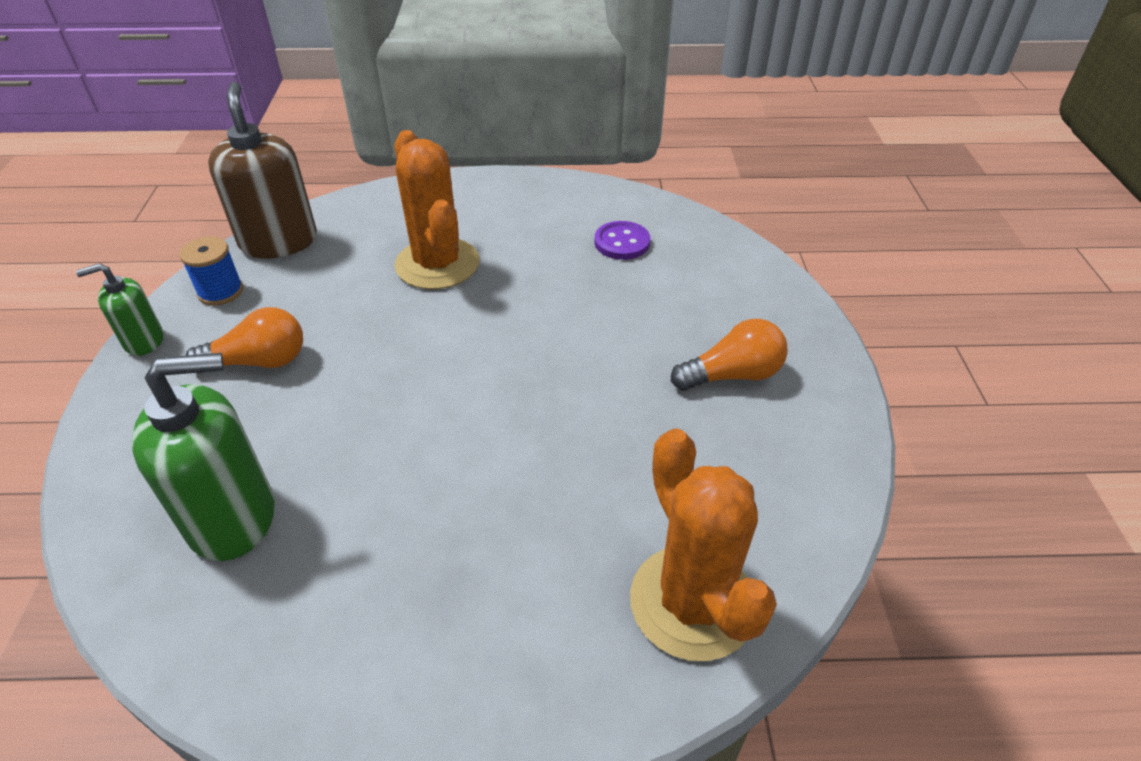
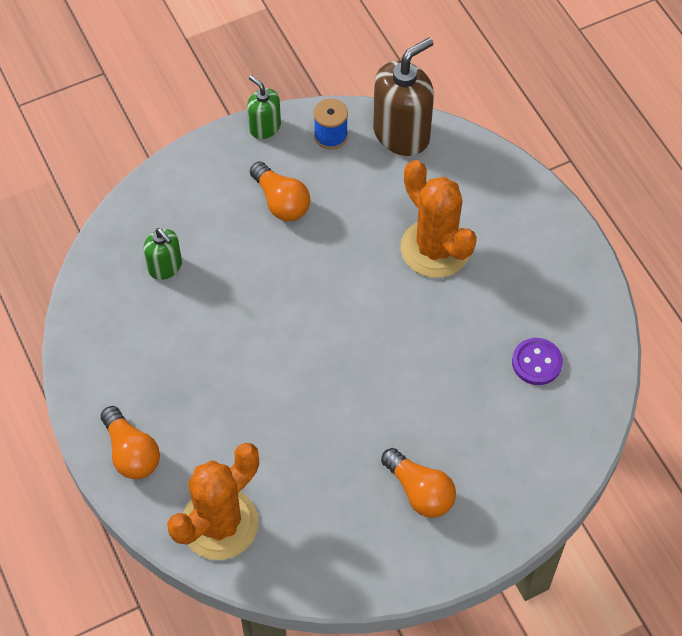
camera: 65 degrees right, 15 degrees up
green soap dispenser [132,353,275,561] -> green soap dispenser [144,228,182,280], size x0.55
orange cactus [395,130,480,289] -> orange cactus turned 75 degrees counterclockwise [401,160,477,278]
none -> orange light bulb [101,406,160,479]

